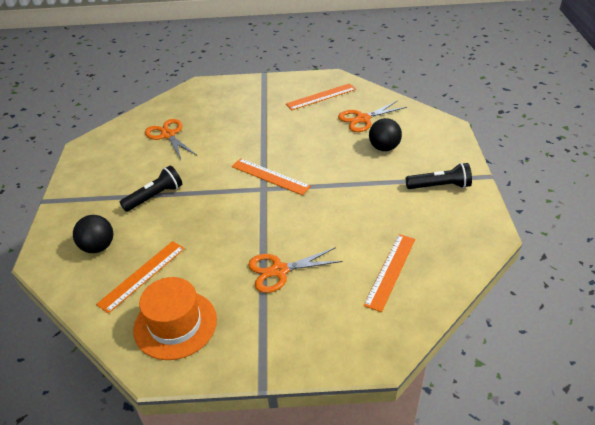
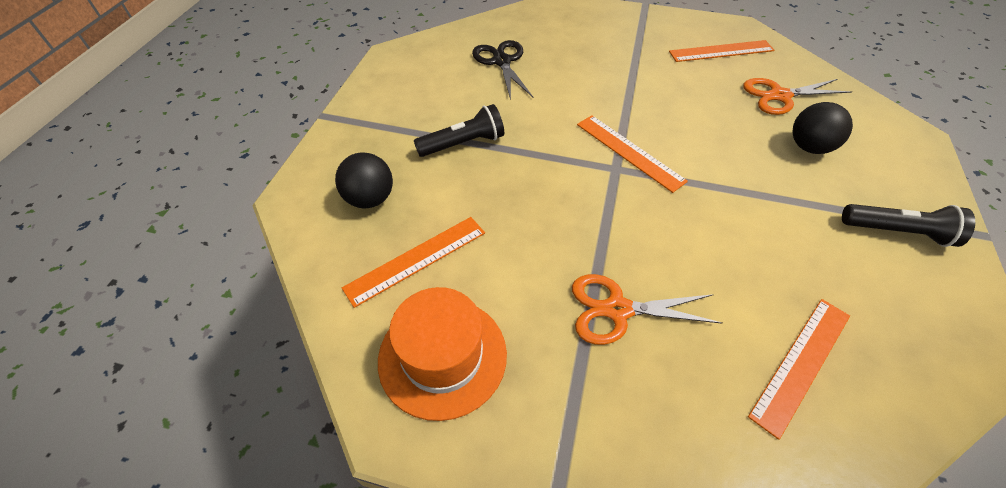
camera: 15 degrees right, 10 degrees up
orange scissors [145,119,197,159] -> black scissors [472,40,533,100]

